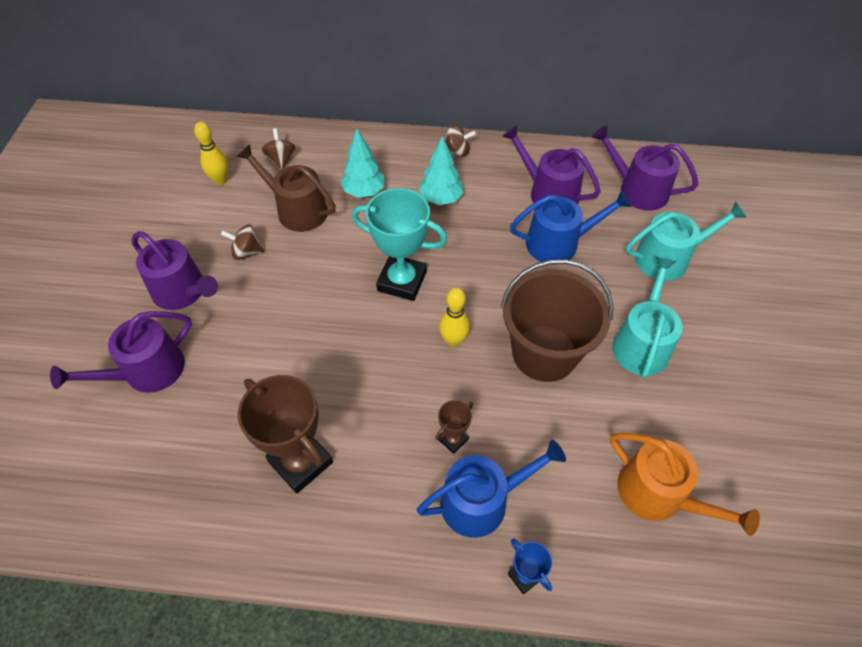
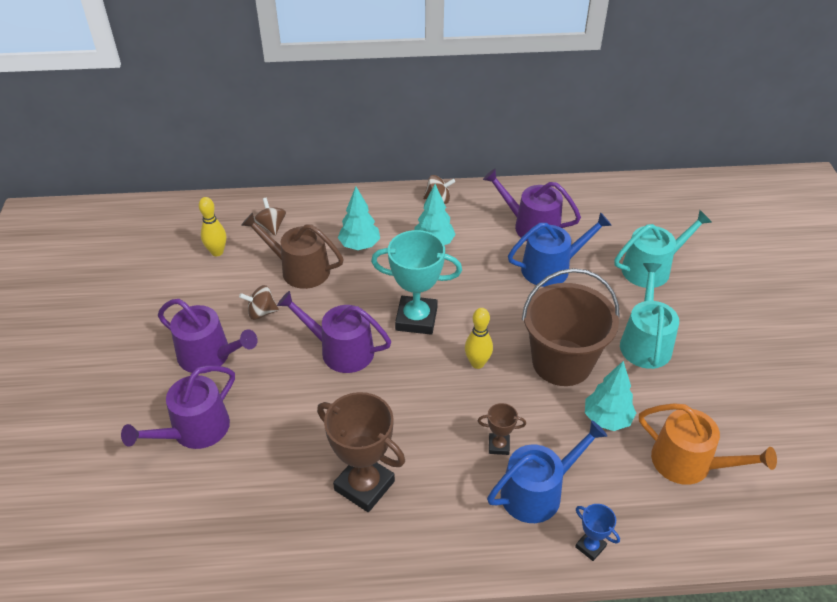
camera: 10 degrees left, 10 degrees down
brown trophy [435,400,473,454] -> brown trophy turned 60 degrees clockwise [478,403,526,455]
purple watering can [592,125,699,211] -> purple watering can moved to [277,291,391,373]
none -> turquoise tree [585,361,636,431]

